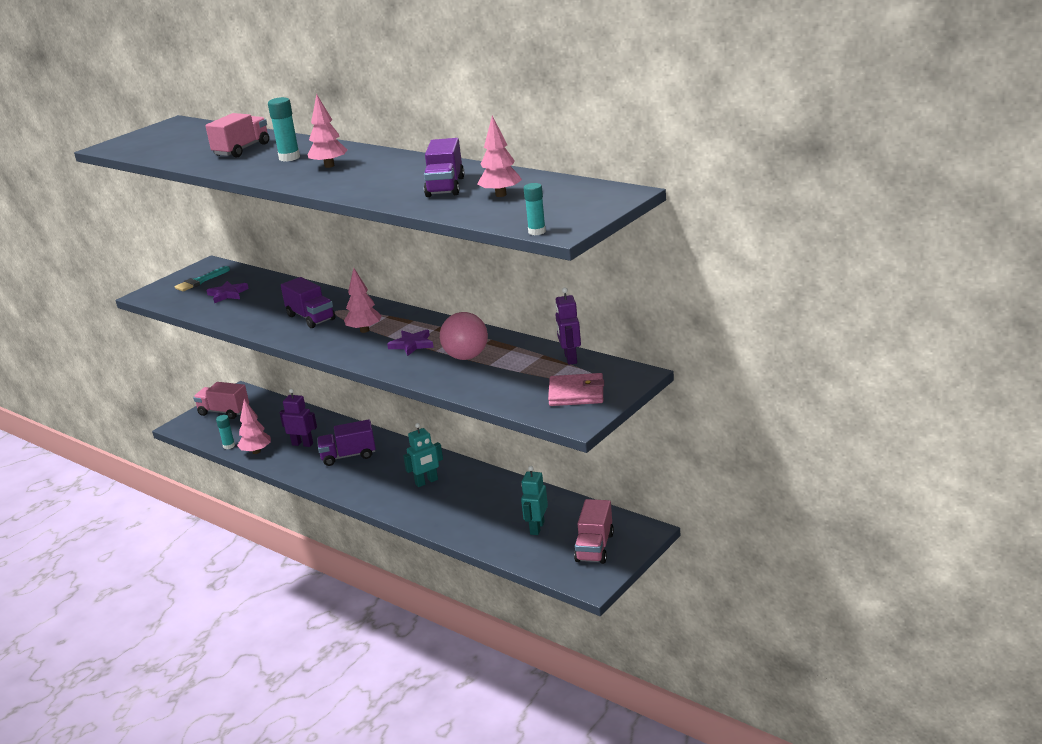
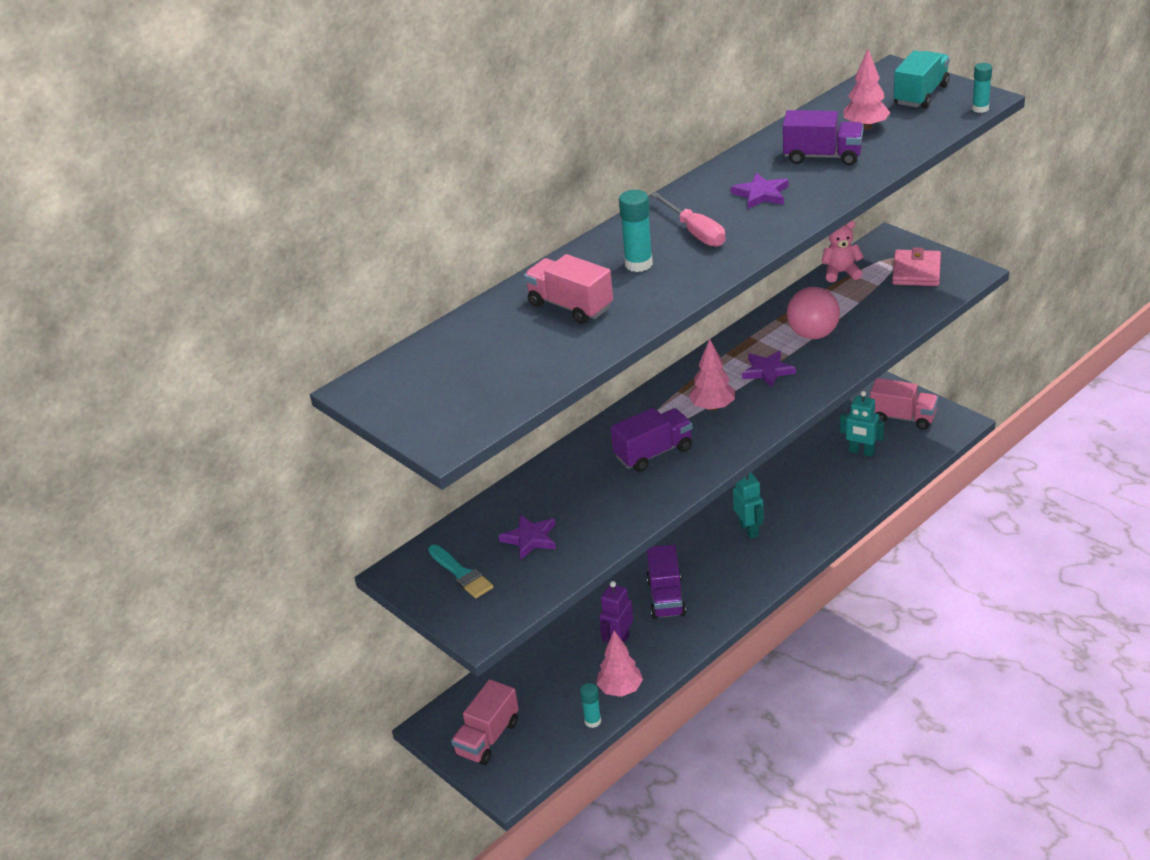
camera: 80 degrees left, 10 degrees up
pink tree [307,94,347,168] -> pink screwdriver [651,192,726,247]
purple robot [555,287,581,365] -> pink teddy bear [821,221,864,282]
none -> purple star [731,173,789,209]
none -> turquoise truck [894,50,950,109]

